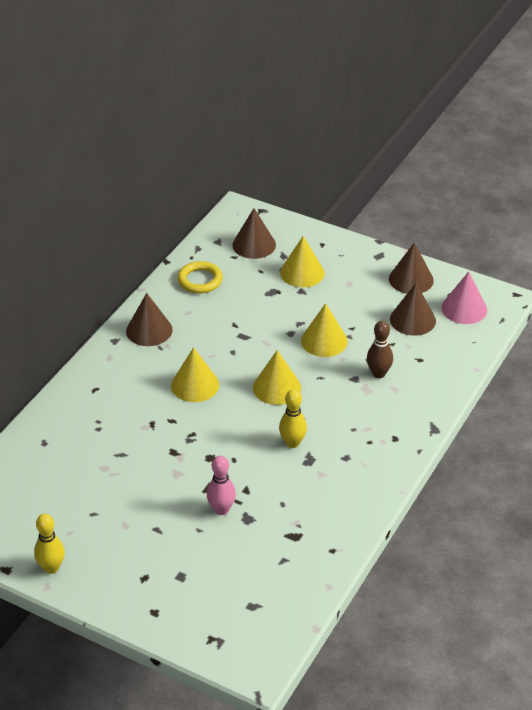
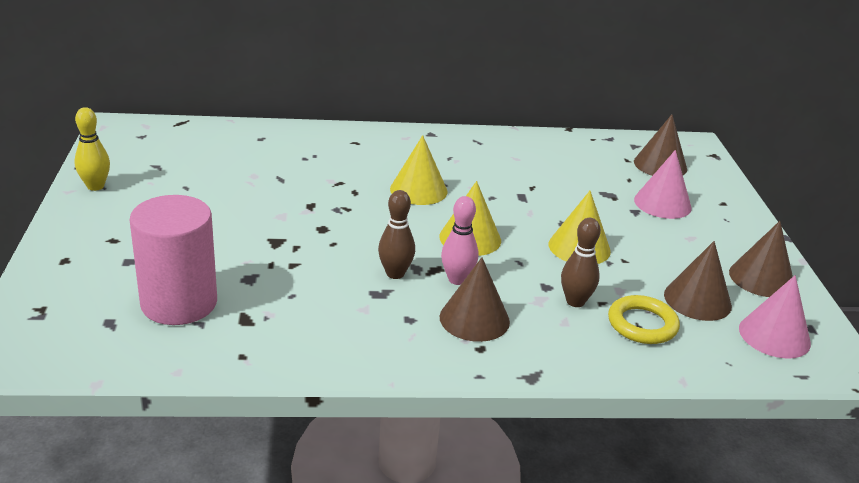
camera: 55 degrees right, 10 degrees down
brown cone [126,293,173,346] -> brown cone moved to [440,257,510,342]
yellow ring [177,261,223,293] -> yellow ring moved to [608,295,680,344]
pink bowling pin [207,456,236,515] -> pink bowling pin moved to [441,196,478,285]
yellow bowling pin [279,390,307,448] -> brown bowling pin [378,190,415,279]
yellow cone [280,236,325,287] -> pink cone [634,150,692,219]
none -> pink cylinder [130,195,217,325]

